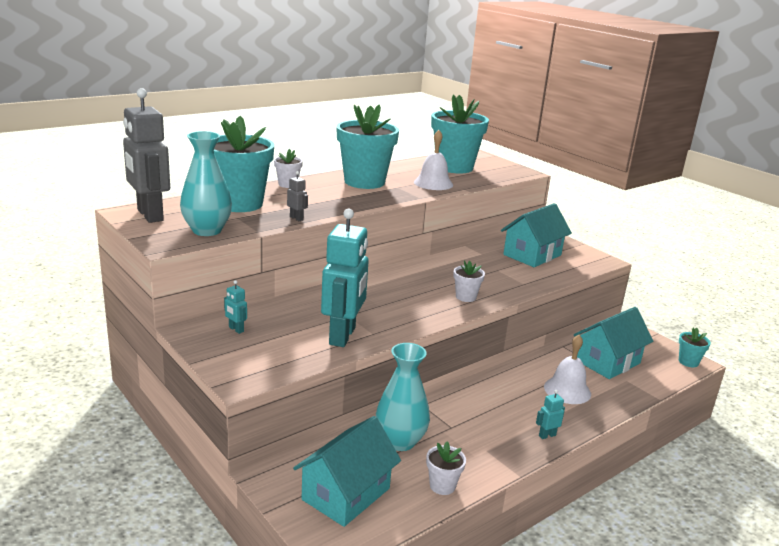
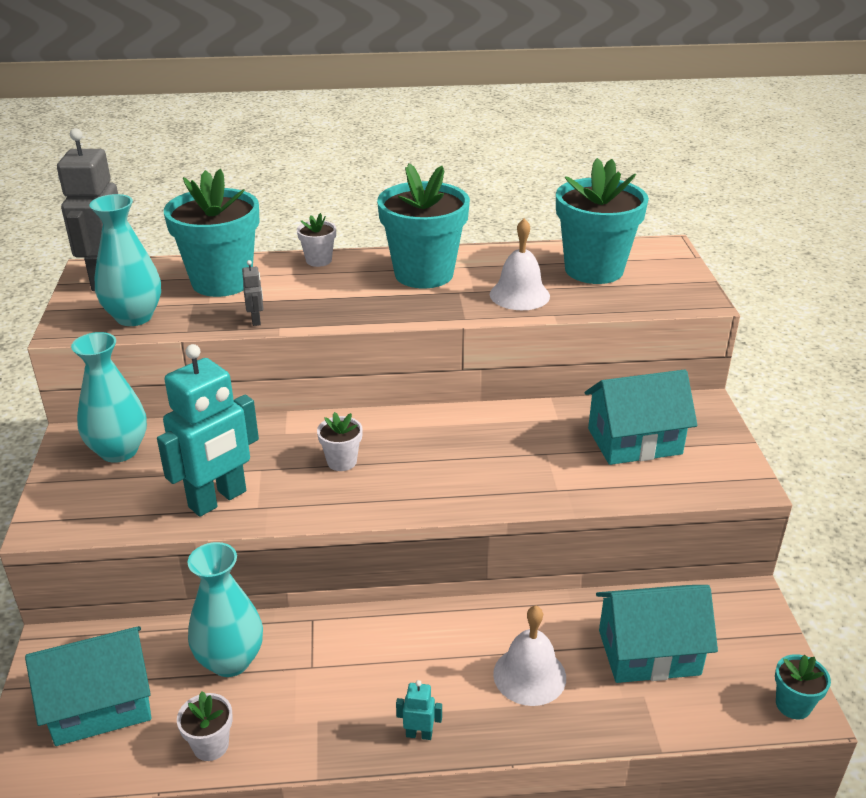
camera: 35 degrees right, 10 degrees up
turquoise robot [224,280,247,334] -> turquoise vase [71,332,147,463]
white flower pot [453,261,485,302] -> white flower pot moved to [317,412,363,471]

